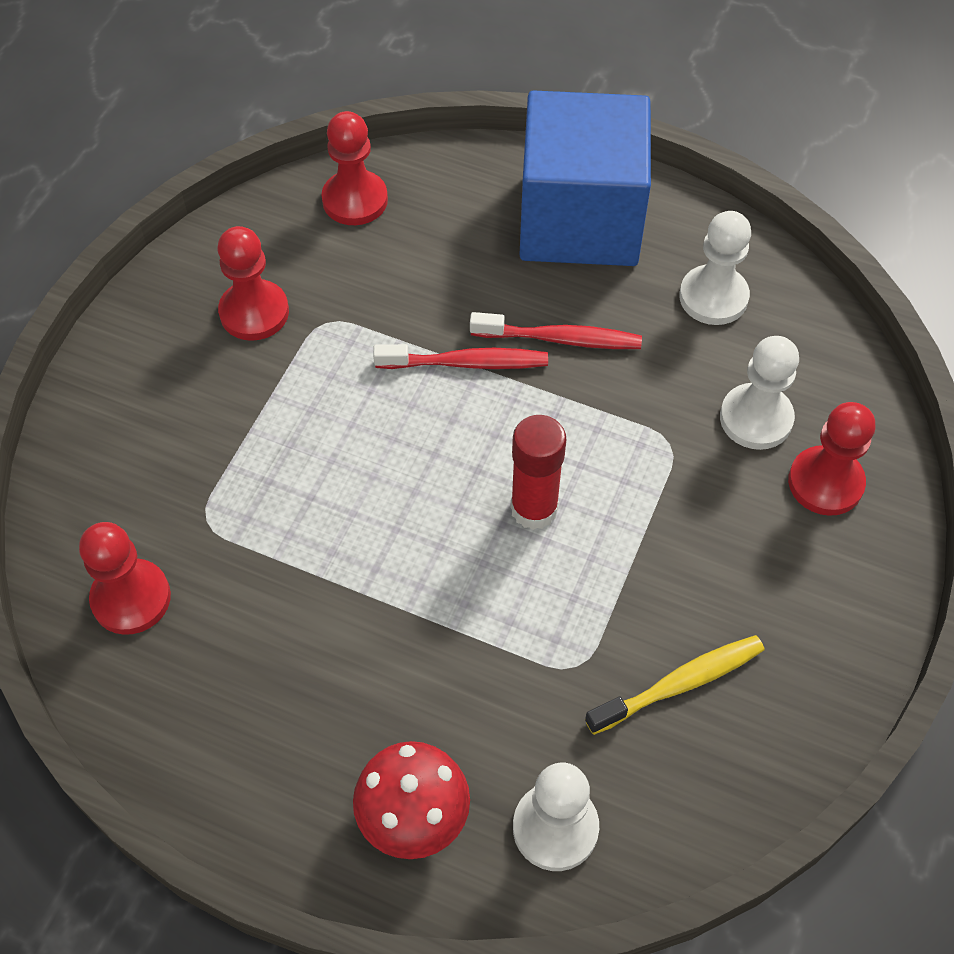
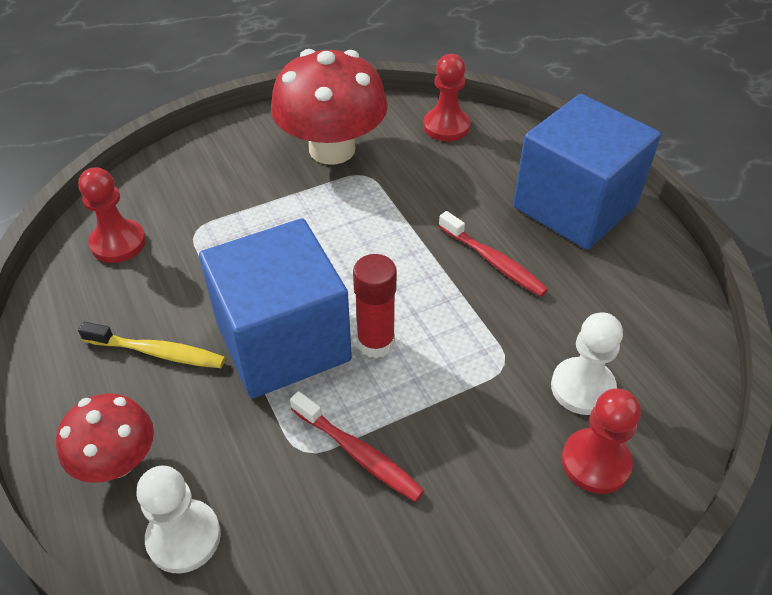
camera: 40 degrees right, 10 degrees down
red pawn [218,226,289,341] -> red mushroom [271,49,388,165]
red toothbrush [373,344,548,369] -> red toothbrush moved to [290,391,425,502]
yellow toothbrush [585,635,765,735] -> yellow toothbrush moved to [78,322,225,368]
white pawn [679,211,751,325] -> none
none -> blue cube [199,218,352,398]

